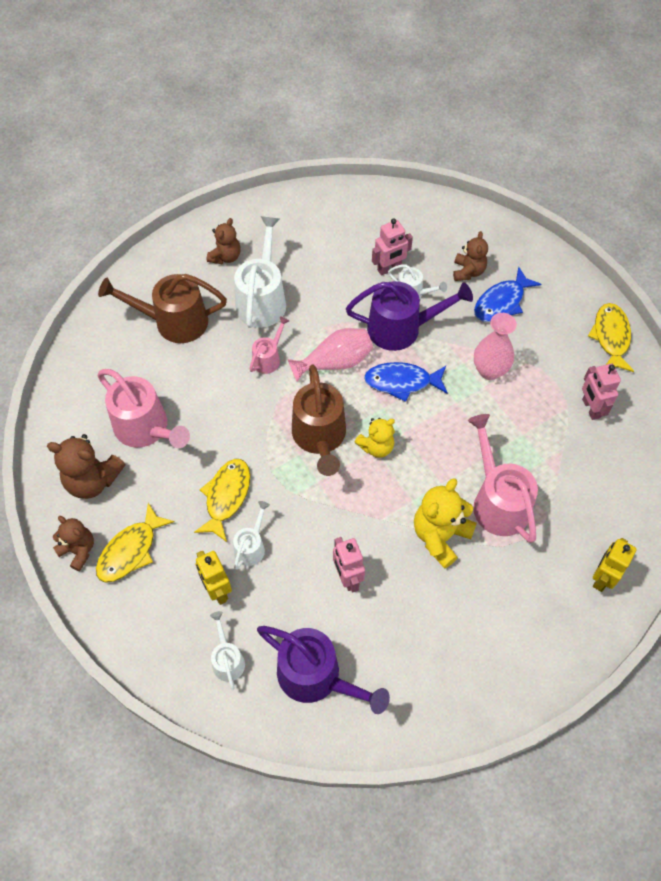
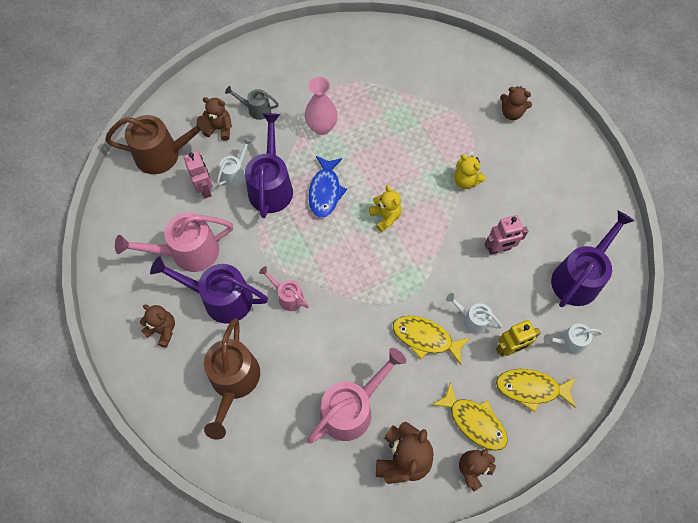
camera: 85 degrees left, 5 degrees up
white watering can [234,216,286,328] -> purple watering can [150,256,268,324]
pink vase [288,328,373,381] -> none
brown watering can [292,365,346,476] -> brown watering can moved to [105,115,211,174]
yellow teddy bear [414,478,477,569] -> yellow teddy bear [454,154,486,189], size x0.65
pink watering can [468,414,538,543] -> pink watering can moved to [115,212,233,272]
blue fish [474,267,541,322] -> grey watering can [225,86,279,120]
pink robot [582,364,621,420] -> none
yellow fish [588,303,634,372] -> yellow fish moved to [496,369,576,412]
yellow robot [593,538,636,592] -> none
none -> brown teddy bear [500,86,532,120]

